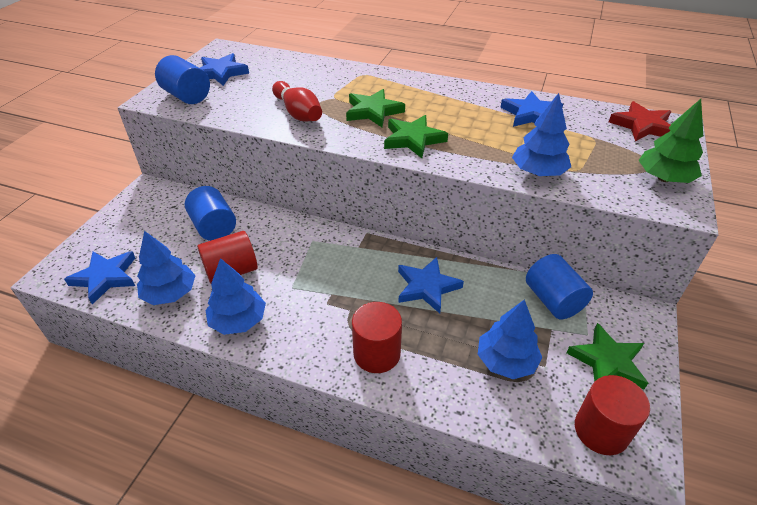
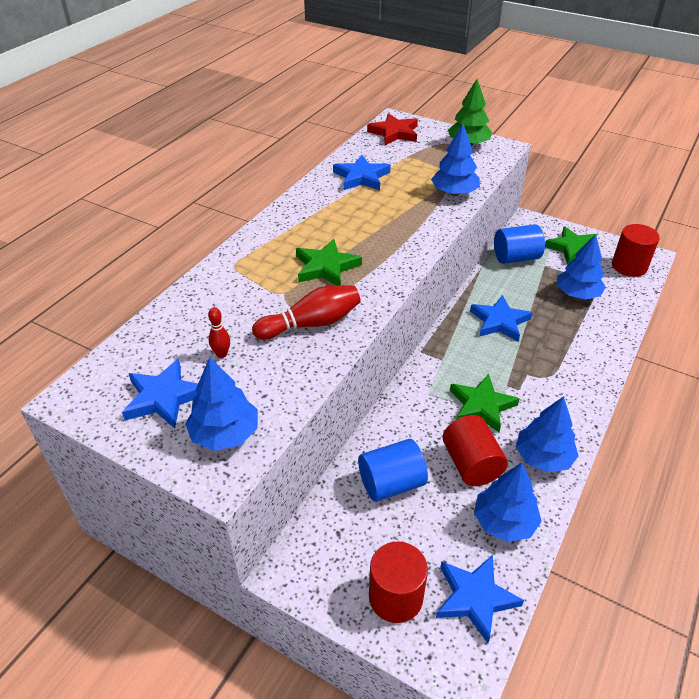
camera: 80 degrees left, 0 degrees up
blue cylinder [155,55,210,104] -> blue tree [185,357,258,451]
red cylinder [352,302,402,373] -> red cylinder moved to [369,541,428,623]
green star [384,115,448,158] -> green star moved to [450,374,520,432]
none -> red bowling pin [208,307,230,358]

